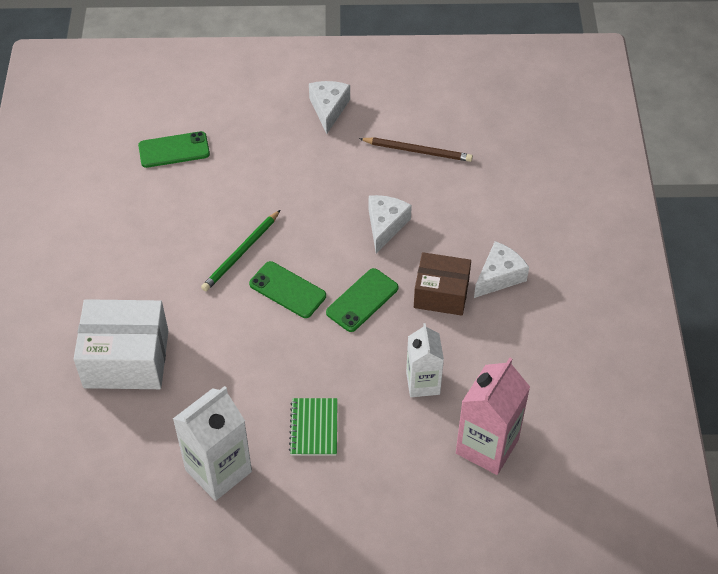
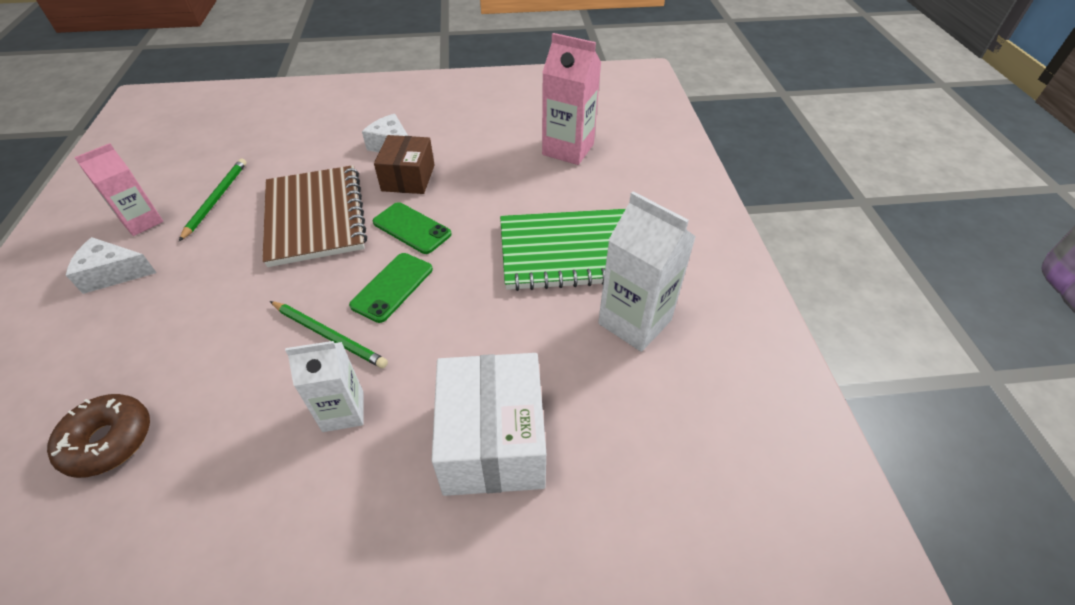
camera: 95 degrees left, 5 degrees down
green phone [138,131,210,168] -> brown donut [47,394,150,478]
green notebook [289,398,338,456] -> green notebook [500,209,625,291], size x2.06
brown pencil [359,137,473,162] -> green pencil [179,159,247,241]
white cheese [369,195,412,253] -> brown notebook [262,165,367,267]
white carton [406,323,444,397] -> white carton moved to [285,341,364,432]
none -> pink carton [74,143,163,236]

